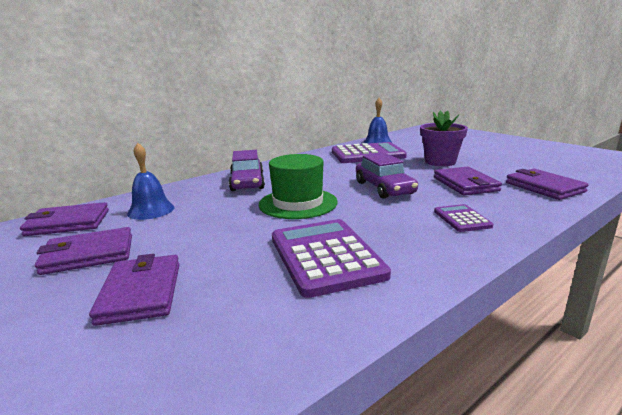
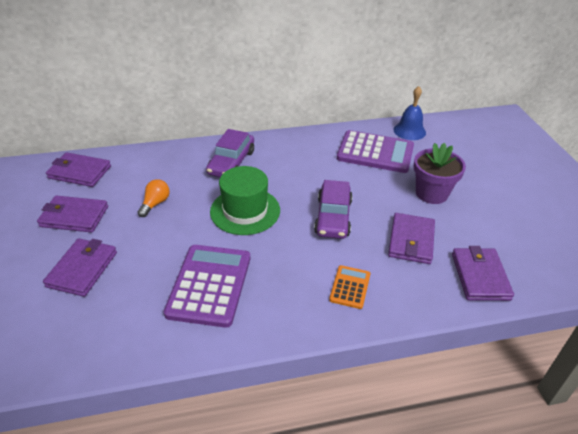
camera: 25 degrees right, 20 degrees up
blue bell [127,143,175,220] -> none
purple calculator [434,204,493,232] -> orange calculator [329,265,370,309]
none -> orange light bulb [137,179,170,217]

